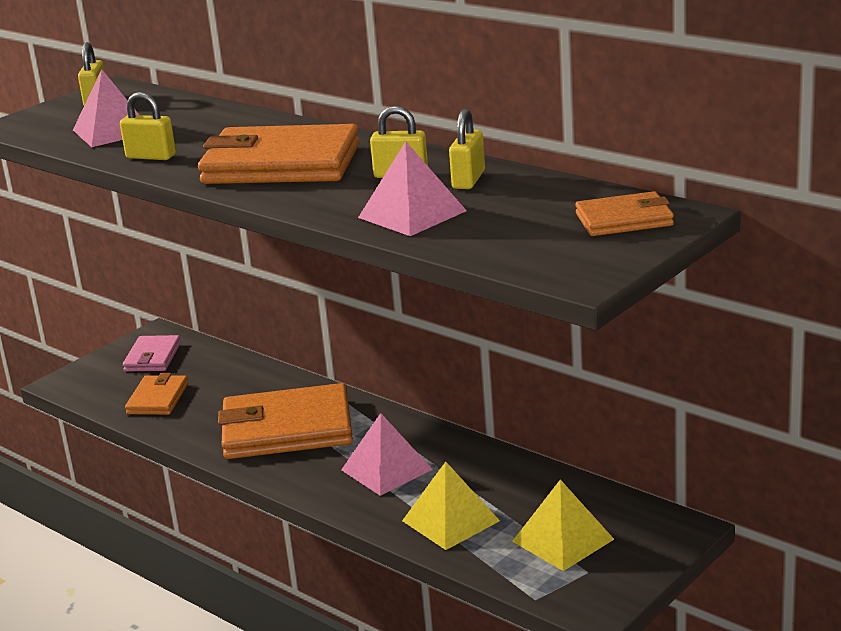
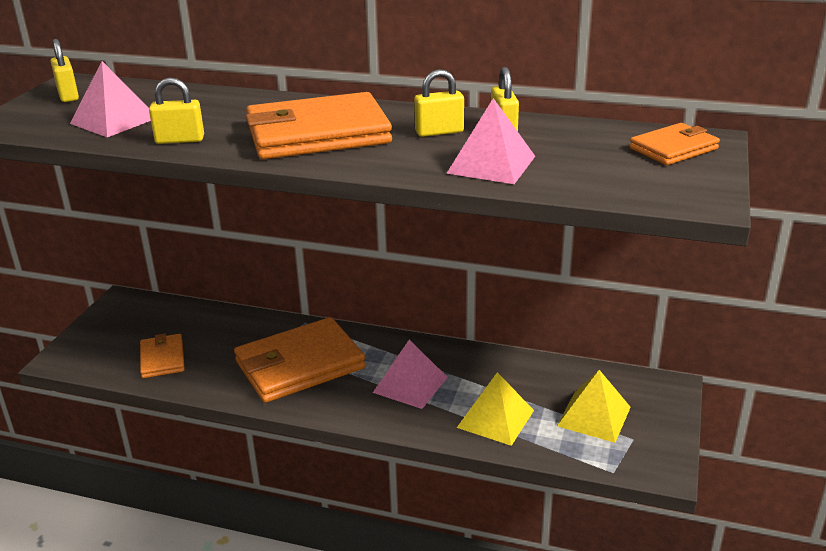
camera: 25 degrees left, 5 degrees up
pink wallet [123,335,181,371] -> none

